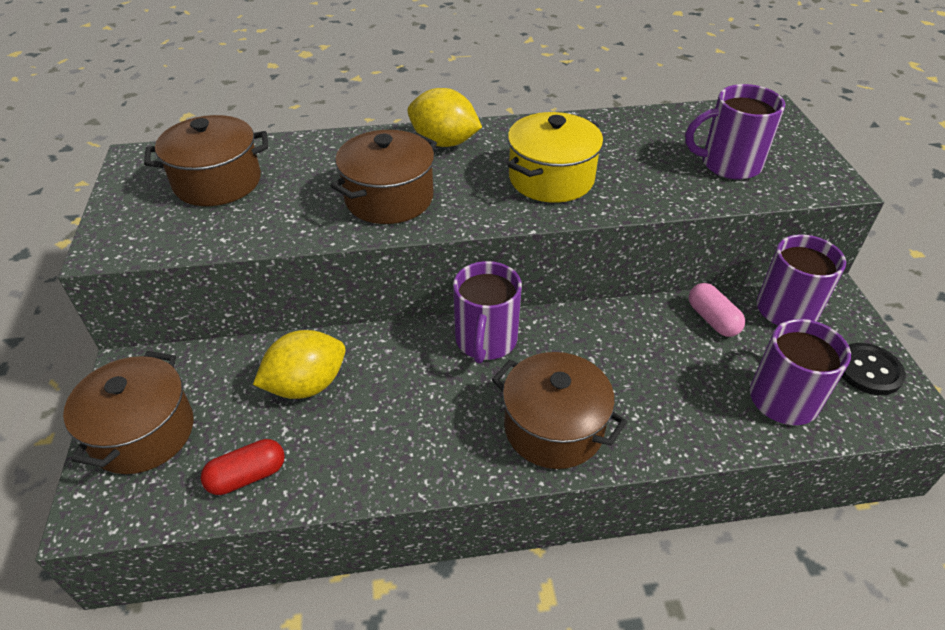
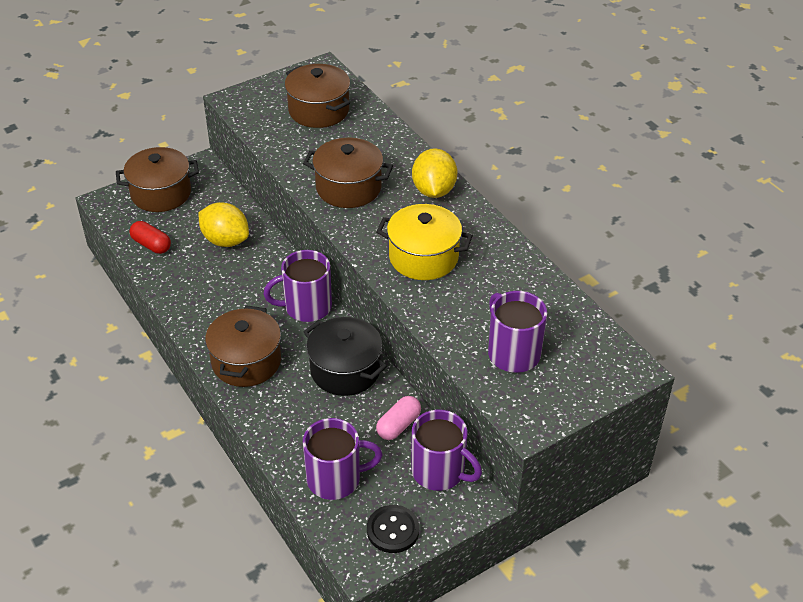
camera: 65 degrees right, 0 degrees up
none -> black pot [304,317,387,396]

